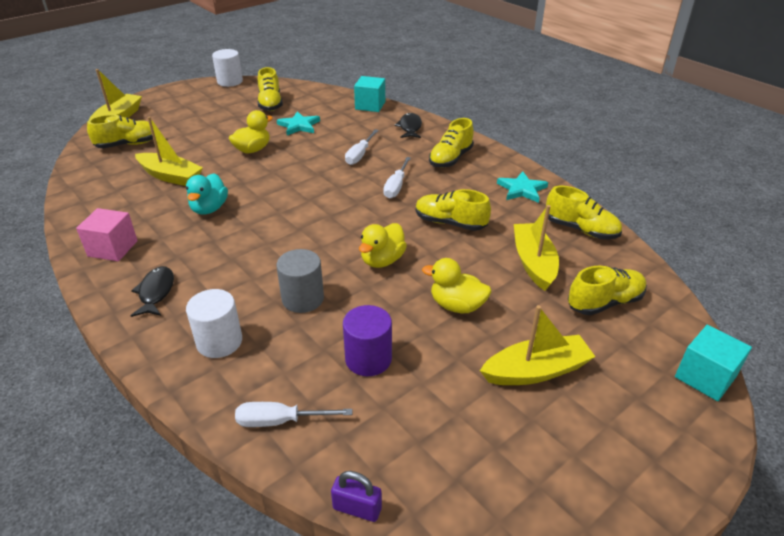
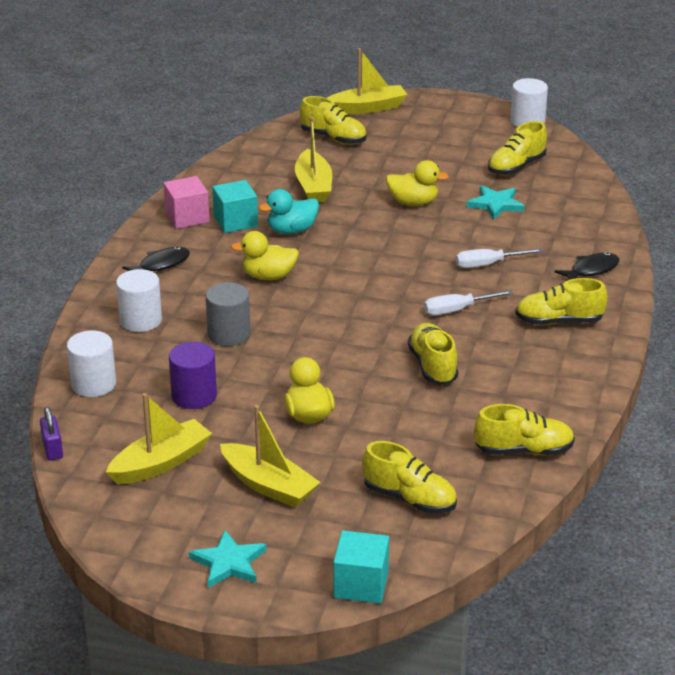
camera: 55 degrees right, 5 degrees down
white screwdriver [235,402,353,427] -> white cylinder [67,331,116,397]
turquoise cube [354,76,385,112] -> turquoise cube moved to [212,180,258,233]
yellow duck [359,223,407,268] -> yellow duck moved to [231,231,299,280]
turquoise star [497,171,548,203] -> turquoise star moved to [189,530,266,588]
yellow boat [514,205,559,291] -> yellow boat moved to [106,393,212,484]
yellow shoe [546,186,622,239] -> yellow shoe turned 90 degrees counterclockwise [474,404,575,455]

